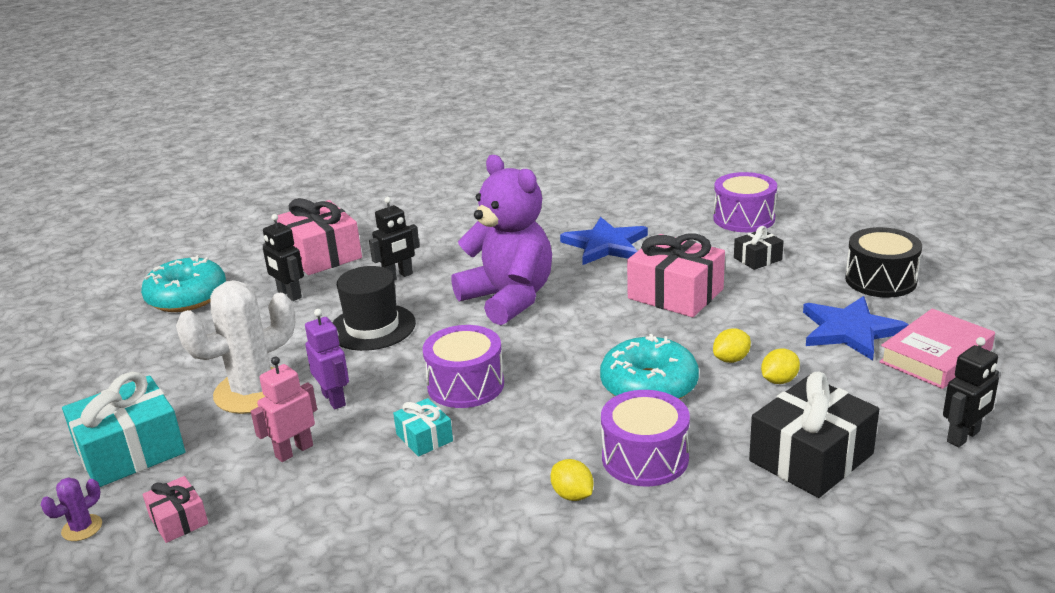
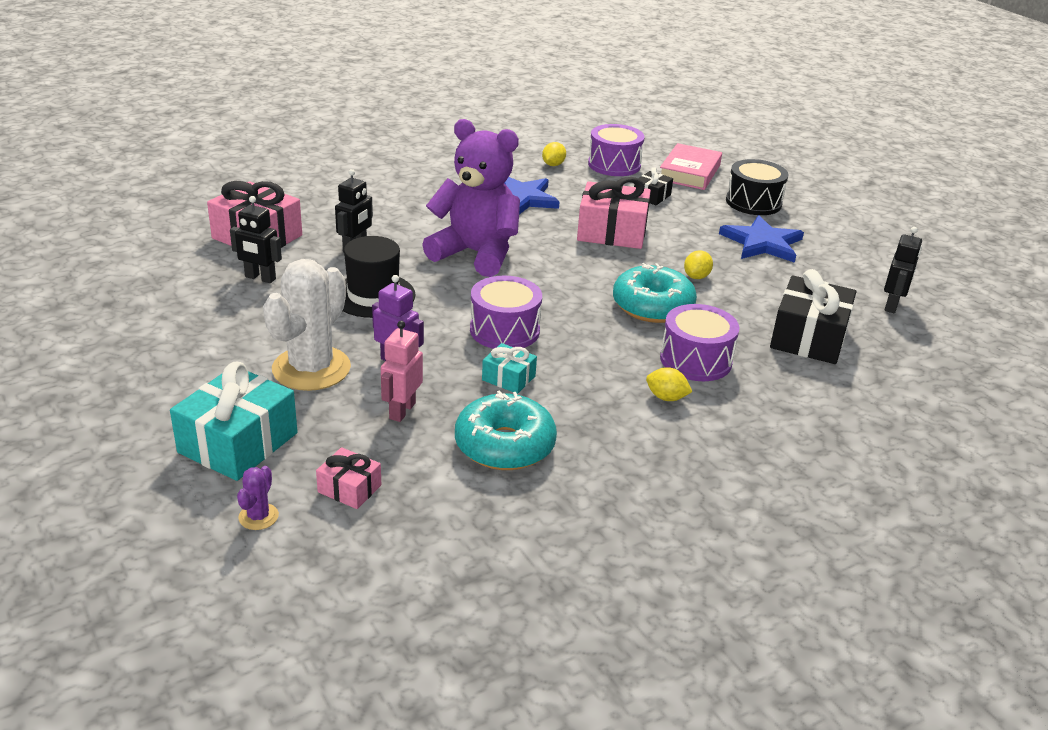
camera: 30 degrees left, 5 degrees up
turquoise donut [141,255,226,312] -> turquoise donut moved to [455,390,557,470]
yellow lemon [761,349,800,384] -> yellow lemon moved to [542,142,566,166]
pink book [879,308,995,389] -> pink book moved to [660,143,722,190]

